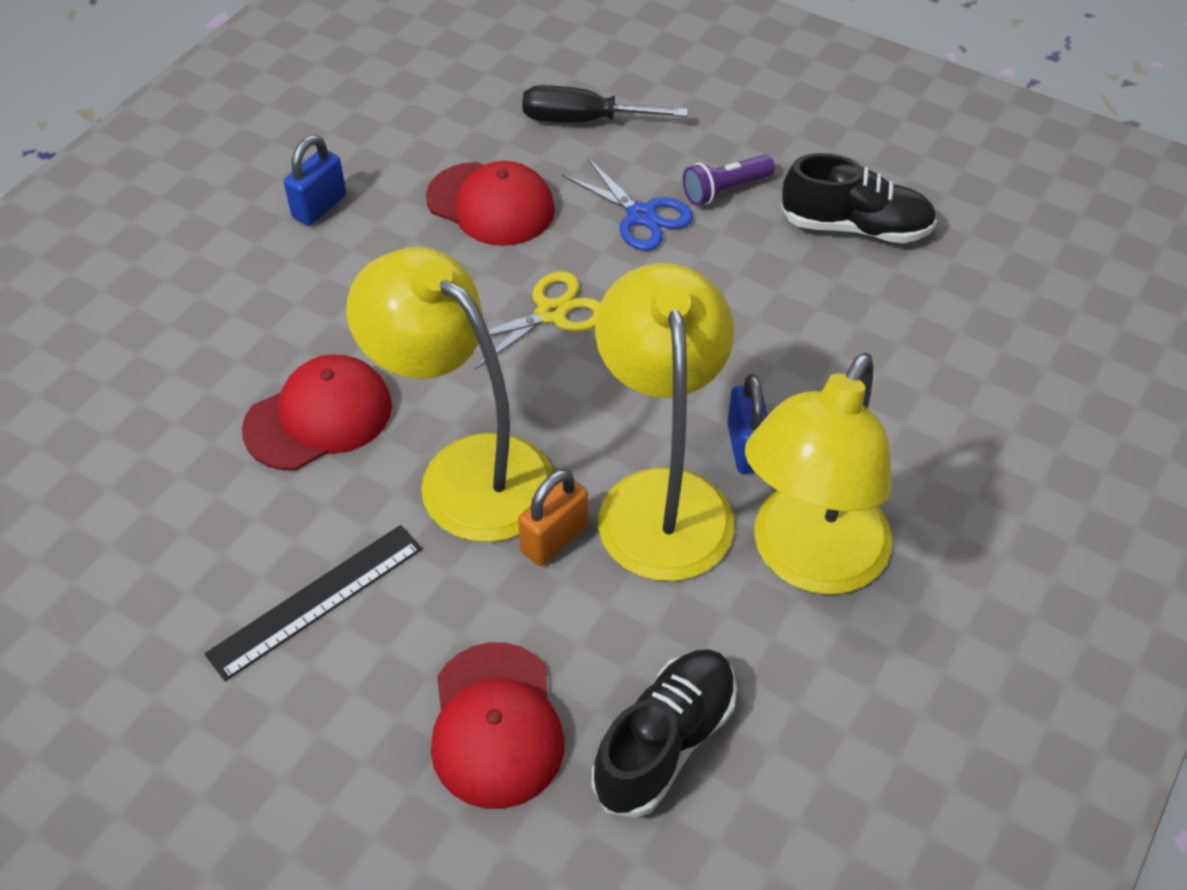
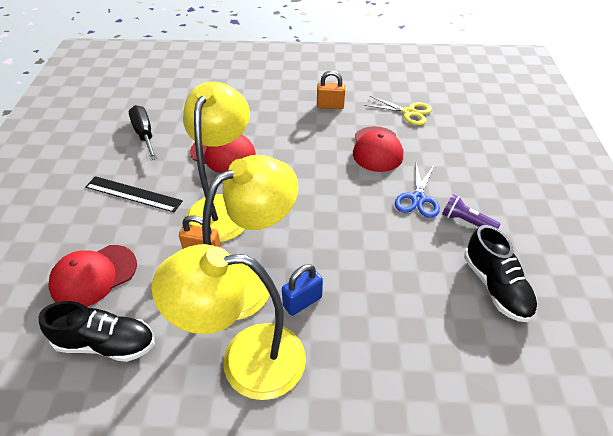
camera: 60 degrees right, 5 degrees down
blue padlock [284,135,346,226] -> orange padlock [317,71,345,109]
yellow scissors [475,271,601,369] -> yellow scissors moved to [364,96,432,125]
black screwdriver [522,85,688,122] -> black screwdriver moved to [129,105,157,160]

